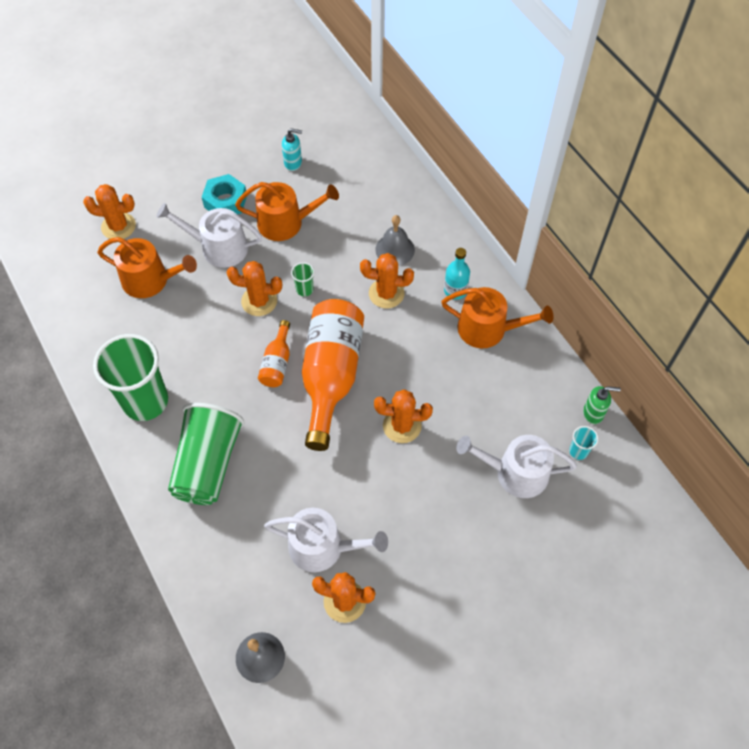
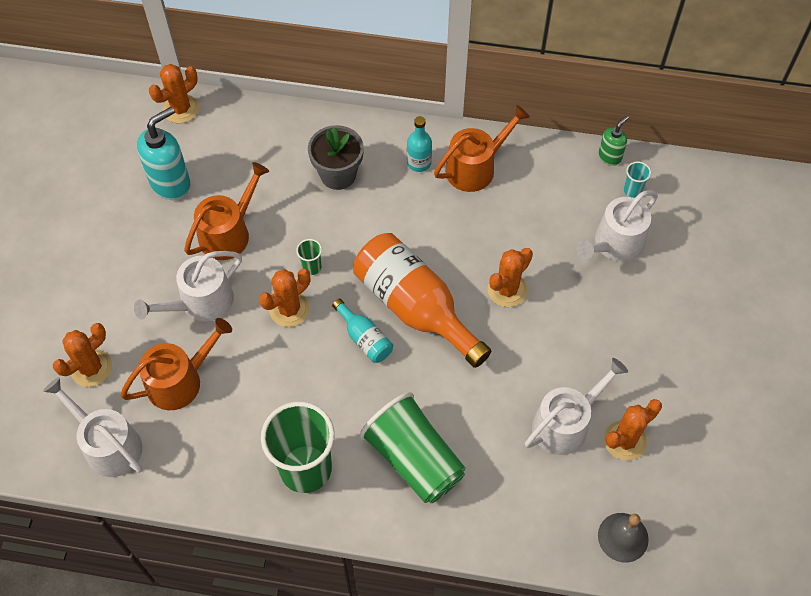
camera: 50 degrees left, 0 degrees up
turquoise nut [202,174,247,214] -> none
orange bottle [258,320,290,387] -> turquoise bottle [332,299,393,363]
turquoise soap dispenser [282,128,302,171] -> turquoise soap dispenser [137,107,191,200], size x1.84
orange cactus [360,253,414,308] -> orange cactus moved to [149,64,199,123]
grey bell [375,215,415,266] -> grey flower pot [308,125,364,190]
none -> white watering can [43,377,142,477]

